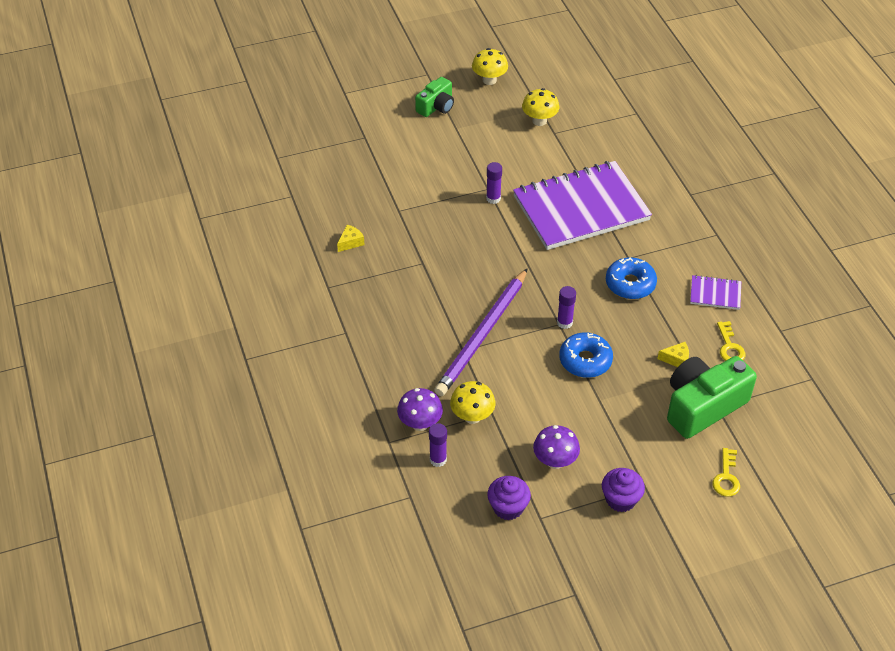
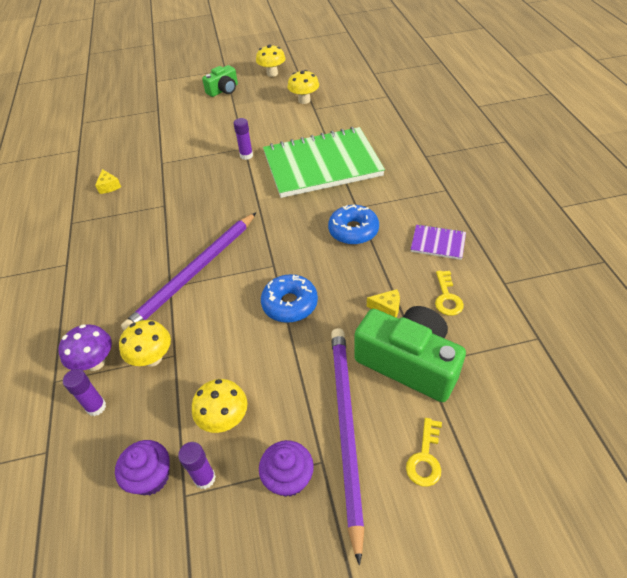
camera: 10 degrees right, 0 degrees up
yellow cheese [337,225,364,252] -> yellow cheese turned 105 degrees clockwise [95,169,121,194]
purple notebook [513,161,652,250] -> green notebook [263,127,385,198]
purple mushroom [533,425,580,469] -> yellow mushroom [192,379,247,433]
purple glue stick [557,286,576,329] -> purple glue stick moved to [178,442,216,489]
green camera [667,356,757,439] -> green camera turned 60 degrees clockwise [354,306,466,402]
none -> purple pencil [331,328,364,566]

